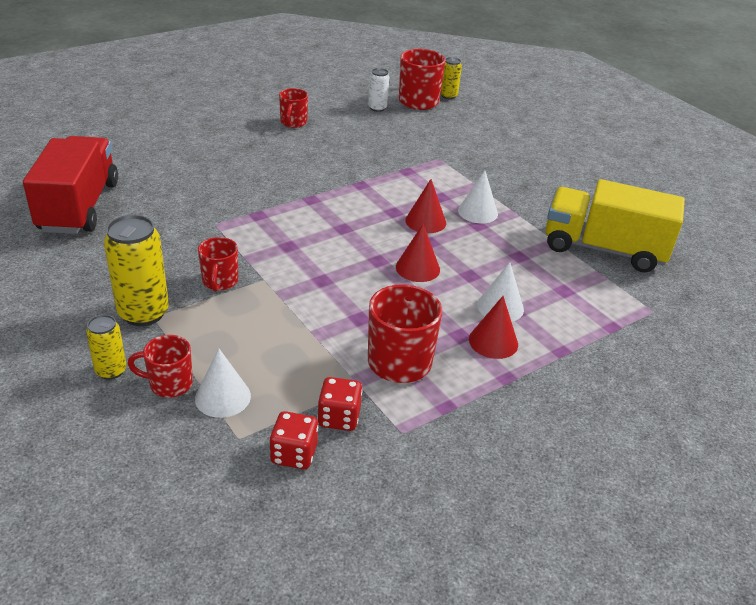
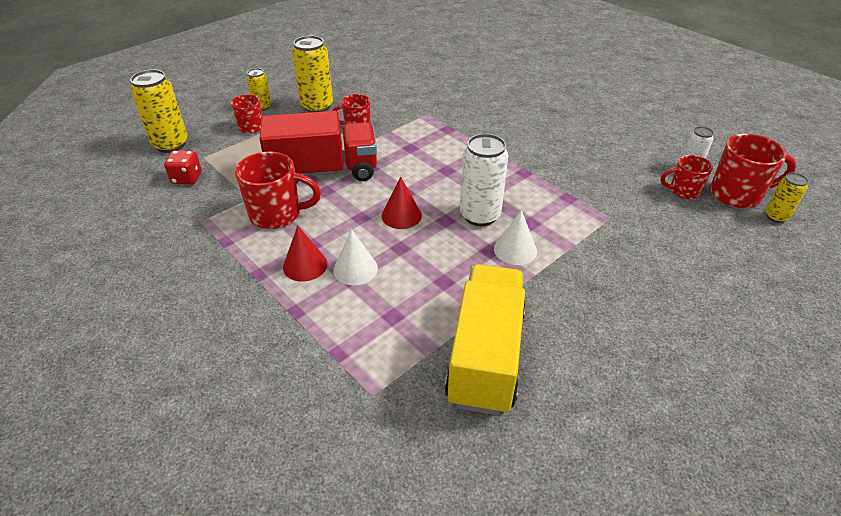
camera: 85 degrees right, 5 degrees up
red truck [23,136,118,234] -> red truck moved to [259,111,377,184]
white cone [195,349,251,418] -> none
red mug [279,88,308,128] -> red mug moved to [661,155,713,199]
red dice [317,377,363,431] -> none
red cone [405,179,446,233] -> white can [460,134,508,226]
none -> yellow can [130,69,188,153]

